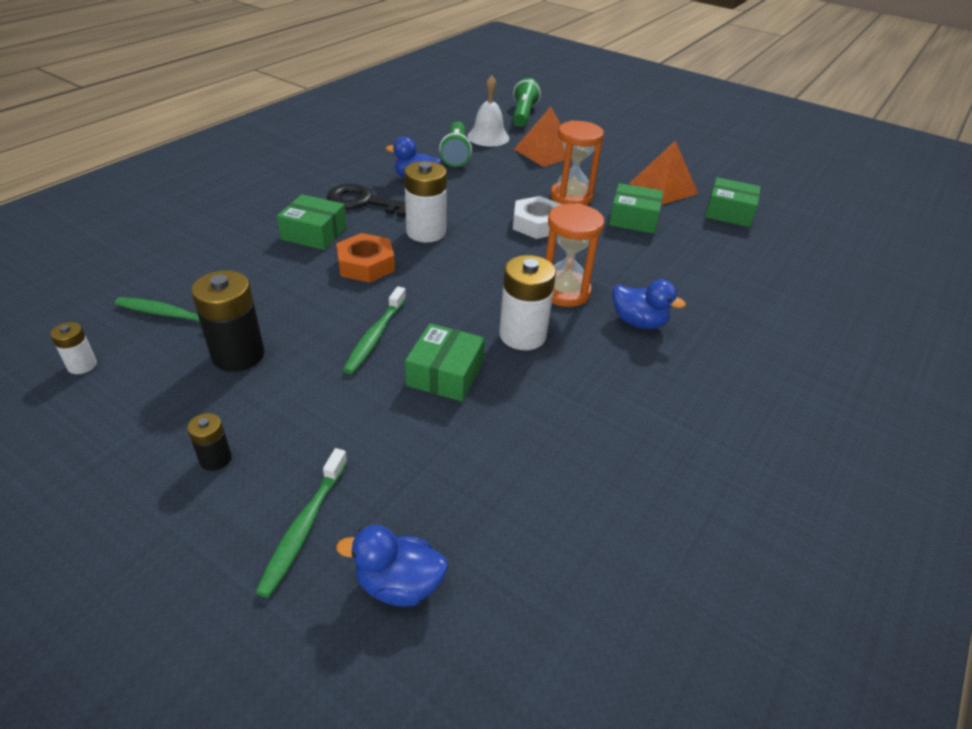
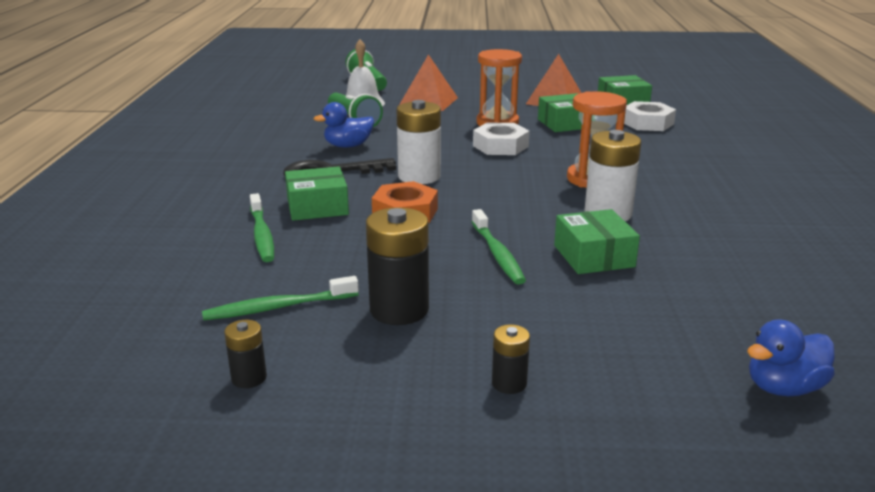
camera: 30 degrees left, 15 degrees down
white battery [50,322,97,374] -> black battery [224,320,267,388]
green toothbrush [255,448,348,598] -> green toothbrush moved to [250,193,274,262]
blue duck [612,279,686,329] -> none
none -> white nut [624,101,676,131]

